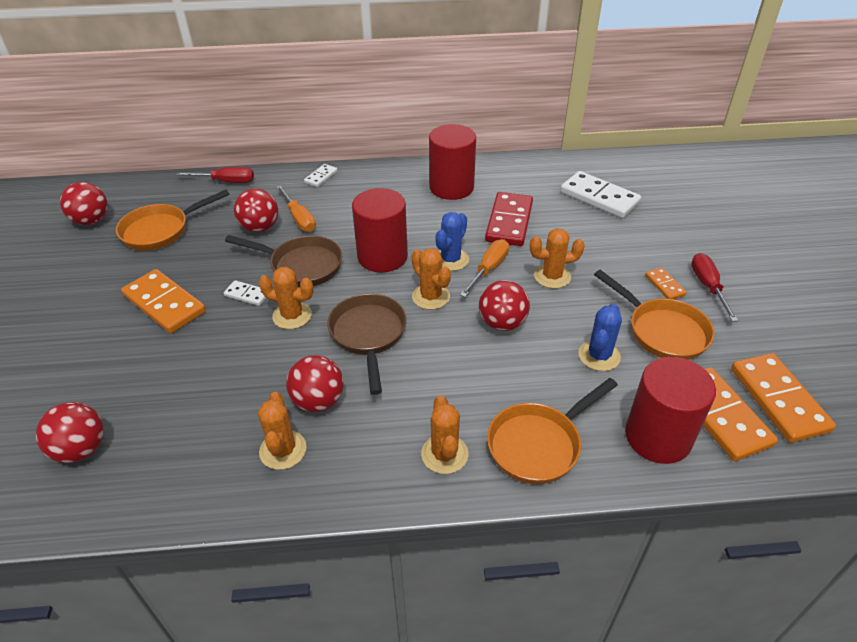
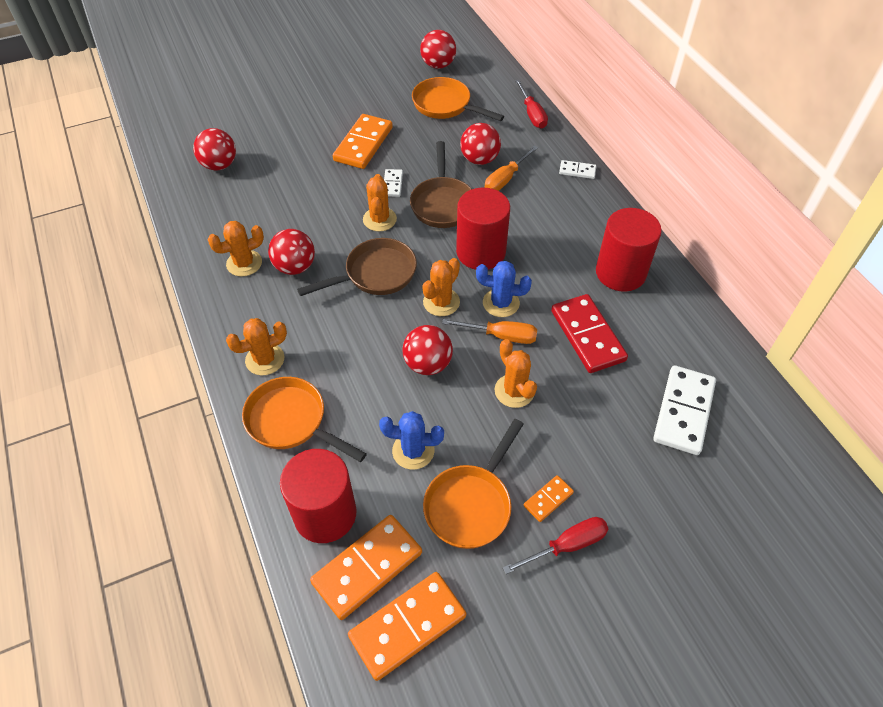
camera: 70 degrees right, 10 degrees up
red domino [485,192,533,246] -> red domino turned 75 degrees clockwise [551,294,628,373]

